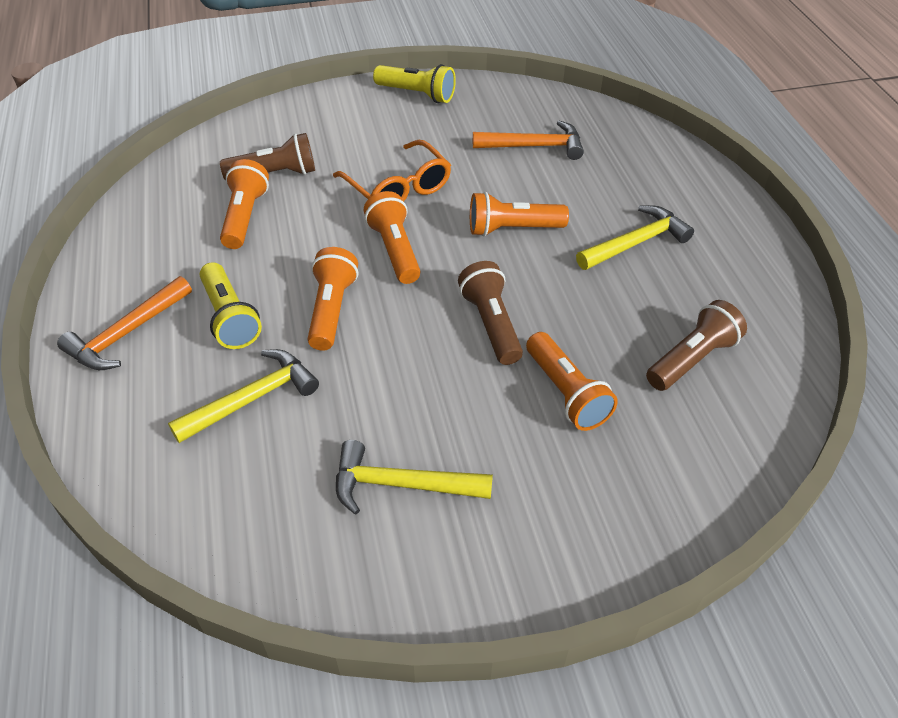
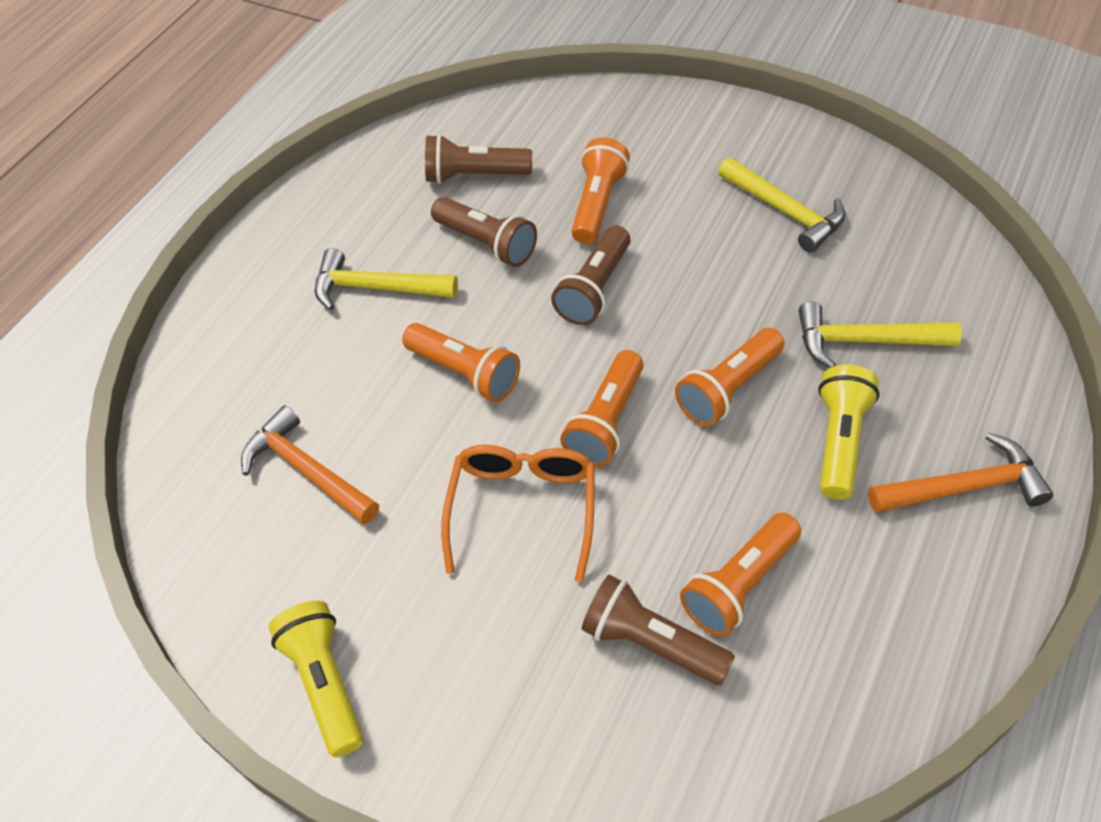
camera: 135 degrees left, 5 degrees up
none -> brown flashlight [431,197,537,267]

